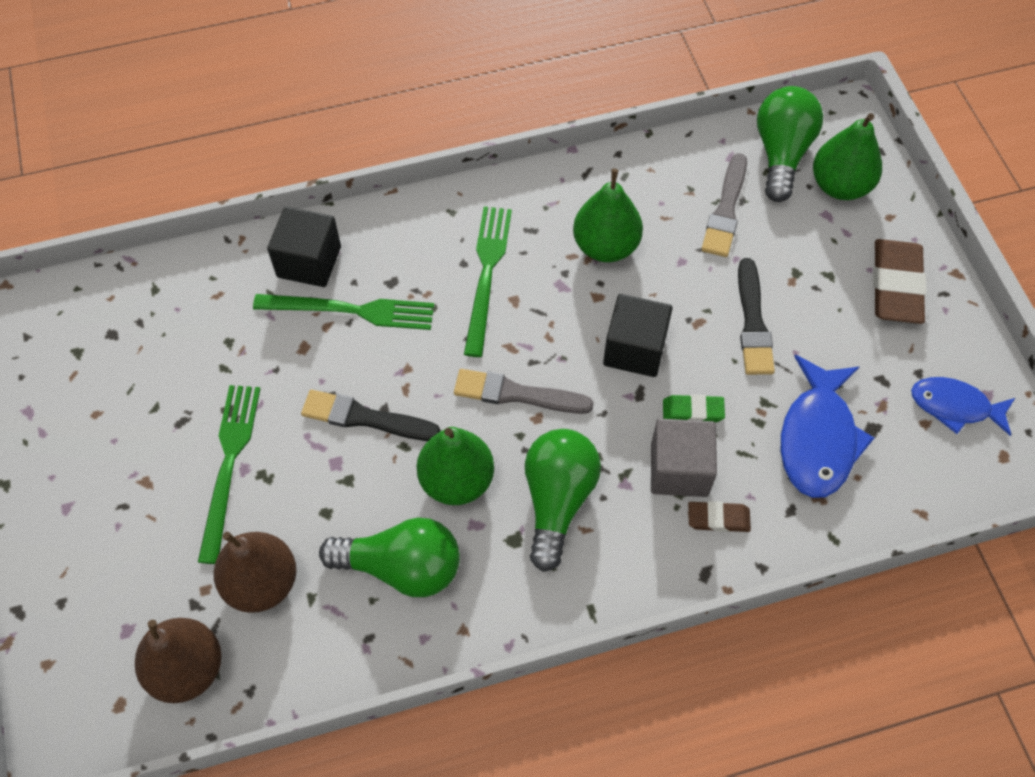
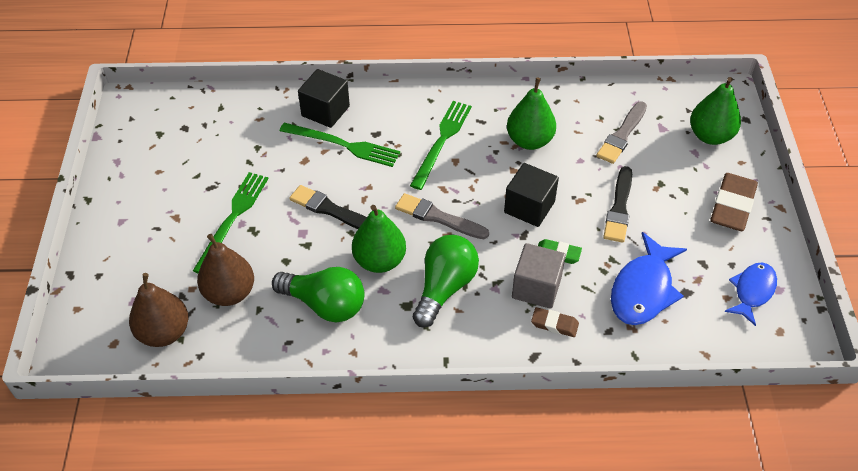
camera: 15 degrees right, 10 degrees down
green light bulb [757,86,823,202] -> none
blue fish [911,377,1015,436] -> blue fish turned 90 degrees clockwise [724,262,777,326]

